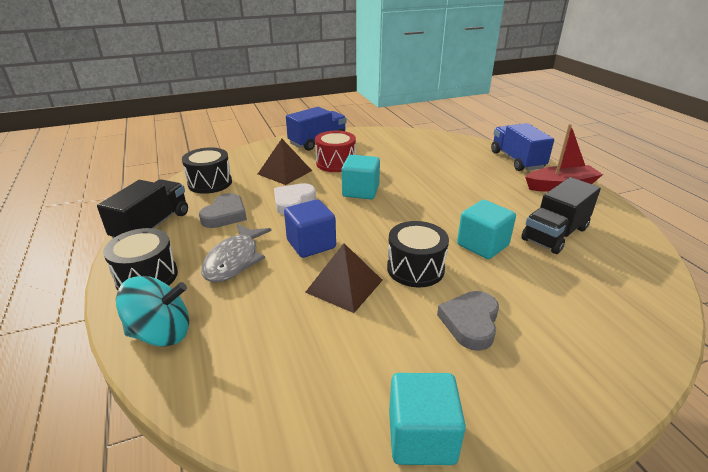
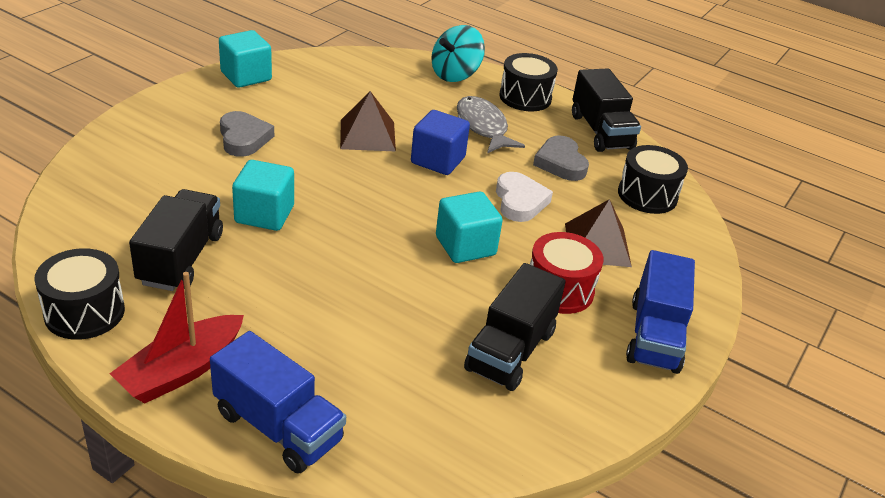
camera: 140 degrees right, 5 degrees up
black drum [387,221,449,287] -> black drum moved to [34,248,125,340]
none -> black truck [464,263,566,391]

